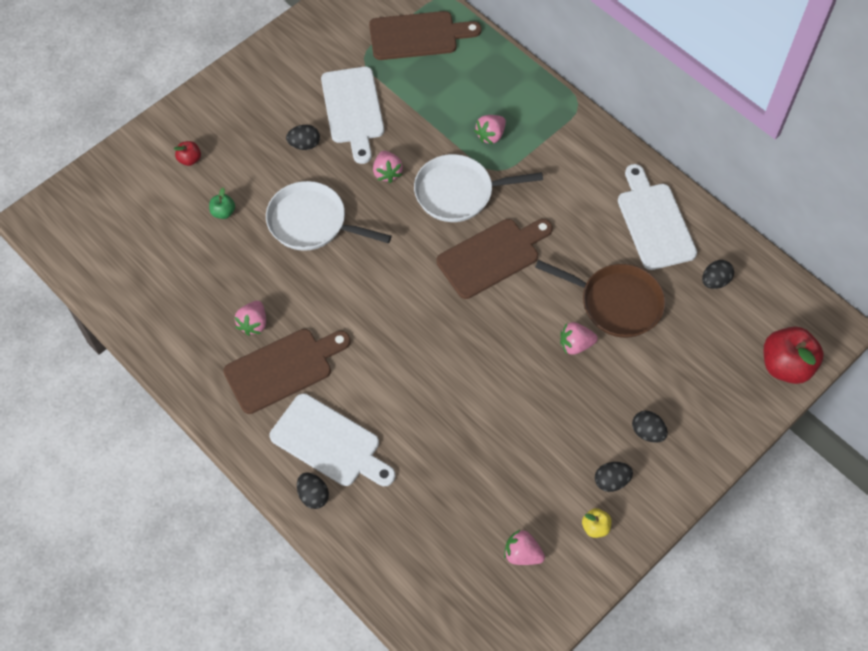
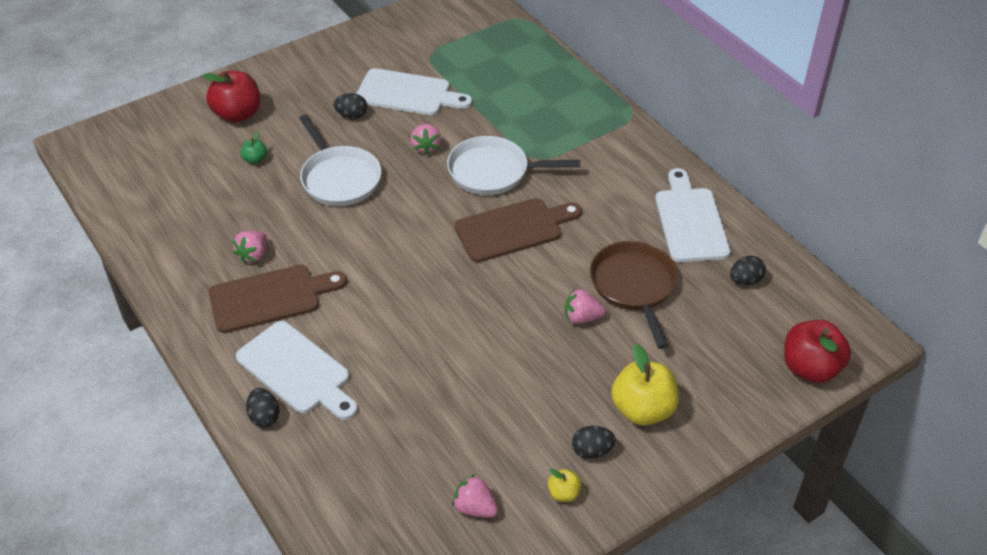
camera: 10 degrees right, 15 degrees down
red apple [174,141,201,166] -> red apple [202,71,260,123], size x2.09
white pan [266,181,392,251] -> white pan turned 150 degrees counterclockwise [299,115,381,206]
white cutting board [321,67,384,164] -> white cutting board turned 75 degrees counterclockwise [356,68,472,115]
brown cutting board [369,11,482,60] -> none
pink strawberry [474,115,506,144] -> none
brown pan [535,260,665,338] -> brown pan turned 135 degrees counterclockwise [590,241,678,349]
black egg [632,411,668,443] -> yellow apple [611,343,679,426]

